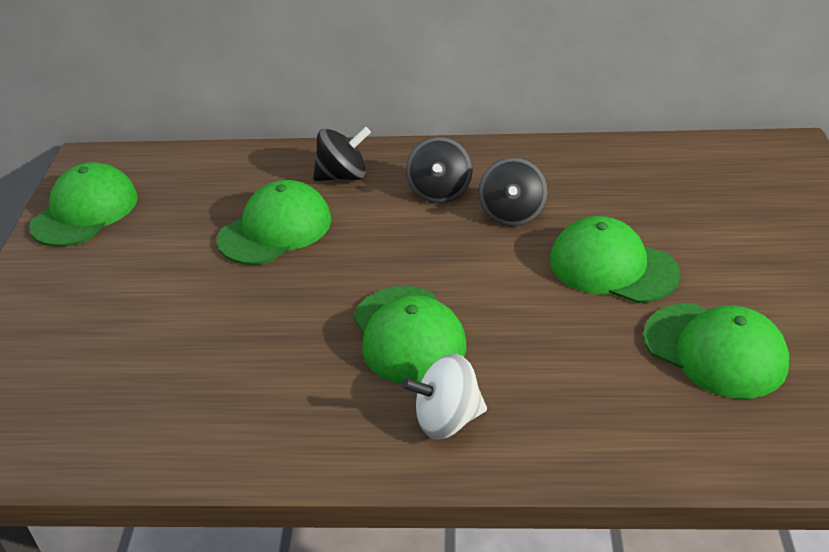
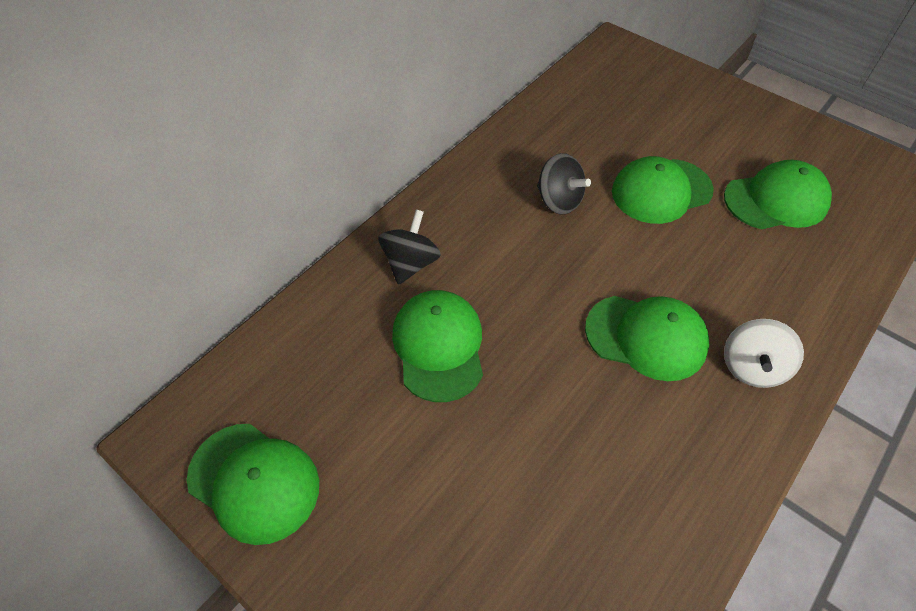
camera: 55 degrees left, 15 degrees up
green cap [29,162,138,247] -> green cap turned 150 degrees clockwise [187,424,319,545]
black spinning top [406,137,473,203] -> none

